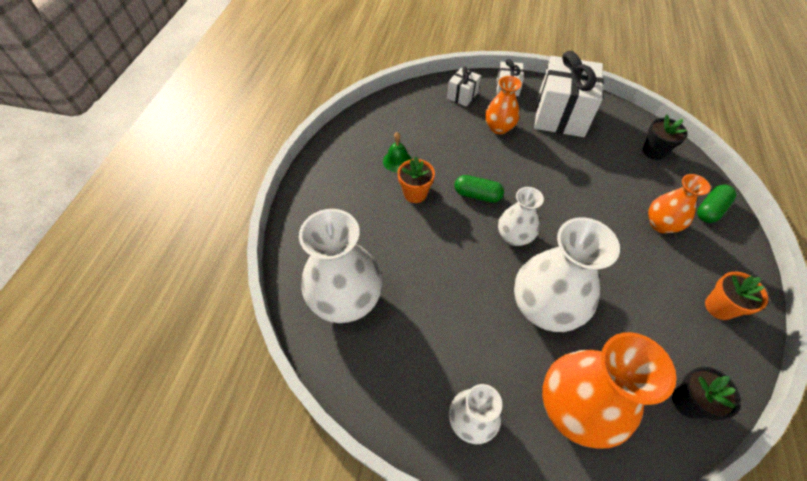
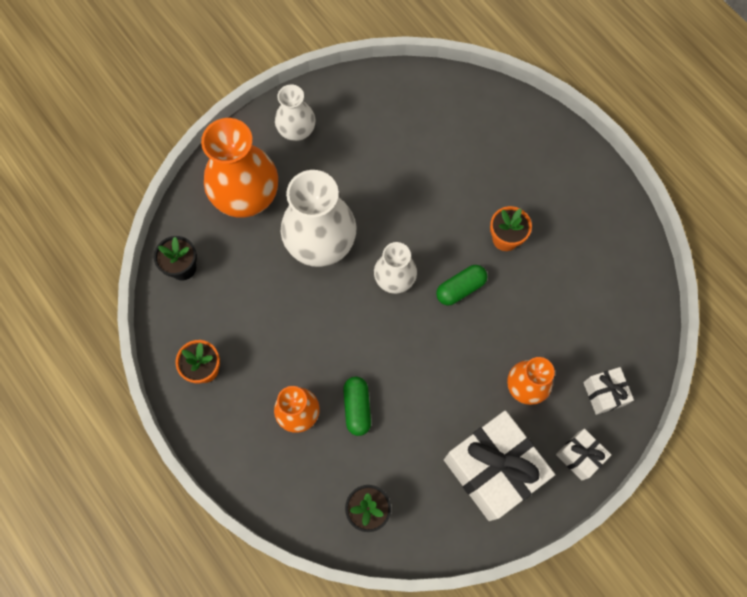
camera: 130 degrees right, 15 degrees up
white vase [299,209,383,323] -> none
green bell [383,132,412,172] -> none
green capsule [697,185,736,223] -> green capsule moved to [343,377,371,436]

